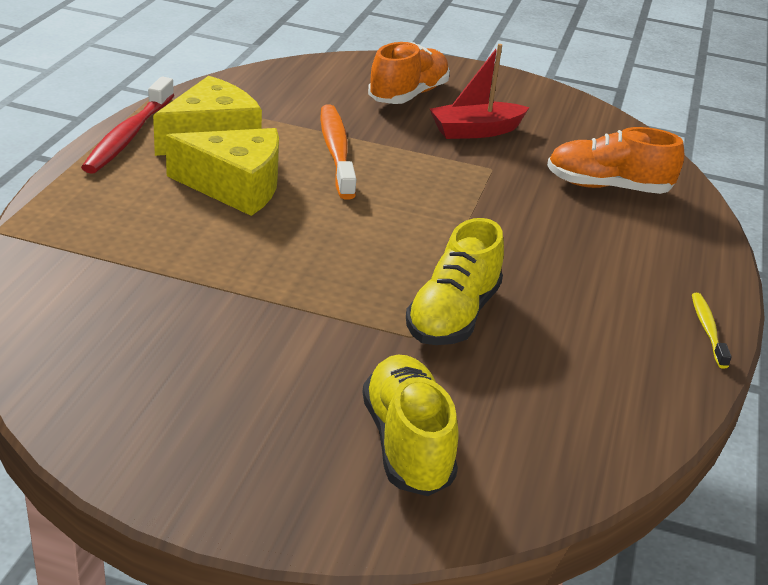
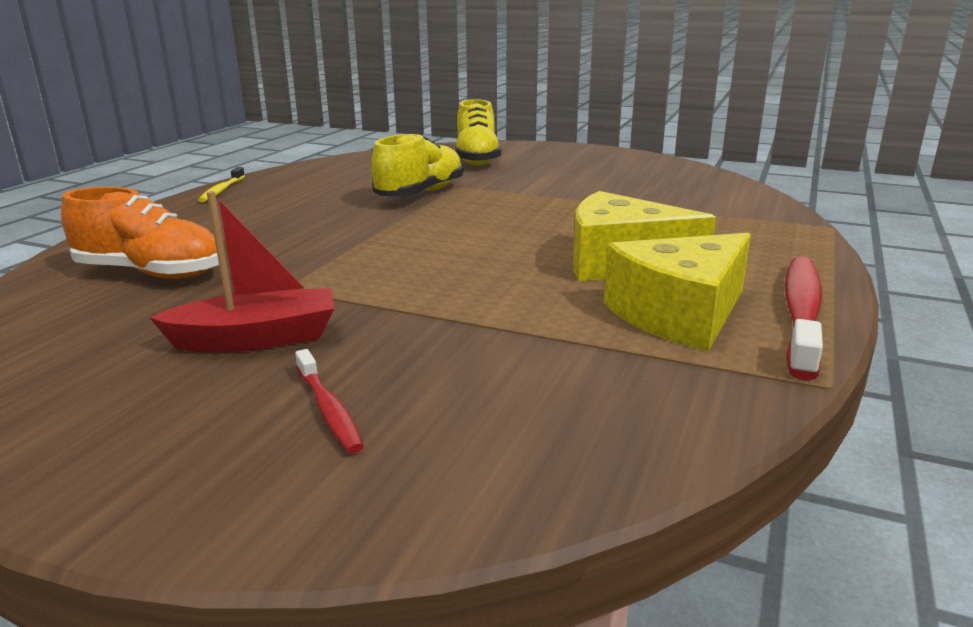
camera: 170 degrees left, 10 degrees down
orange toothbrush [320,105,356,200] -> none
orange shoe [368,42,450,104] -> red toothbrush [295,349,364,453]

